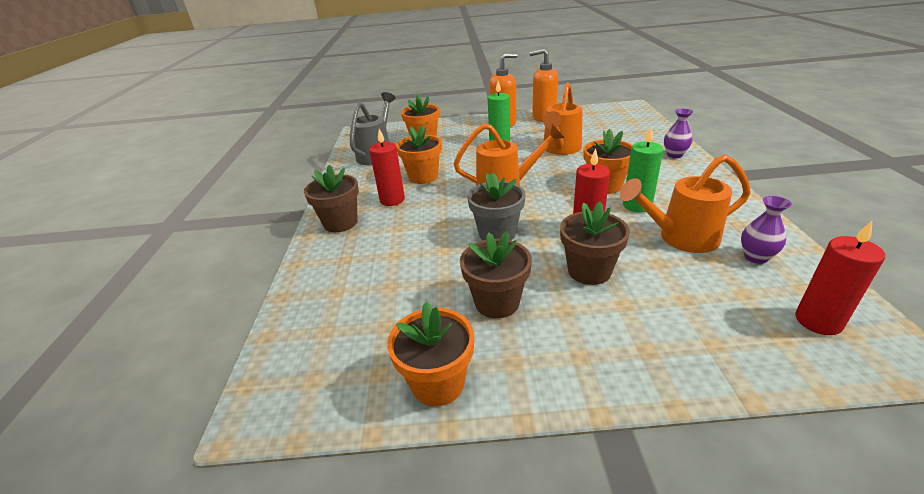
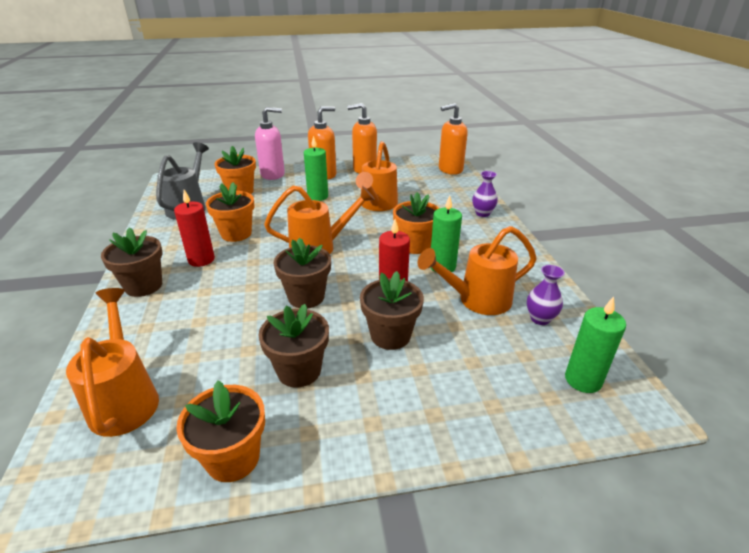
camera: 10 degrees left, 0 degrees up
grey flower pot [467,173,526,240] -> brown flower pot [273,238,331,308]
red candle [795,221,885,335] -> green candle [565,297,626,393]
none -> orange watering can [66,288,159,437]
none -> pink soap dispenser [255,107,285,180]
none -> orange soap dispenser [439,103,468,175]

